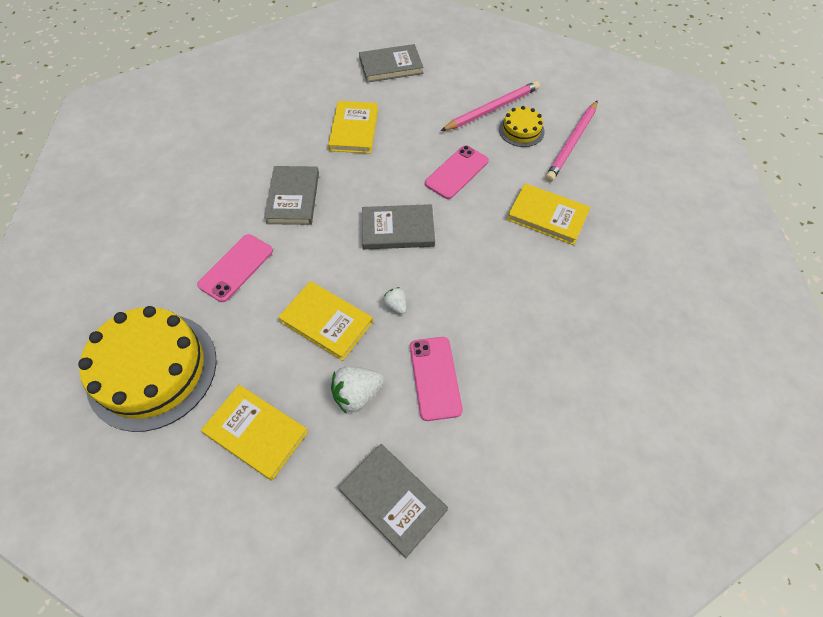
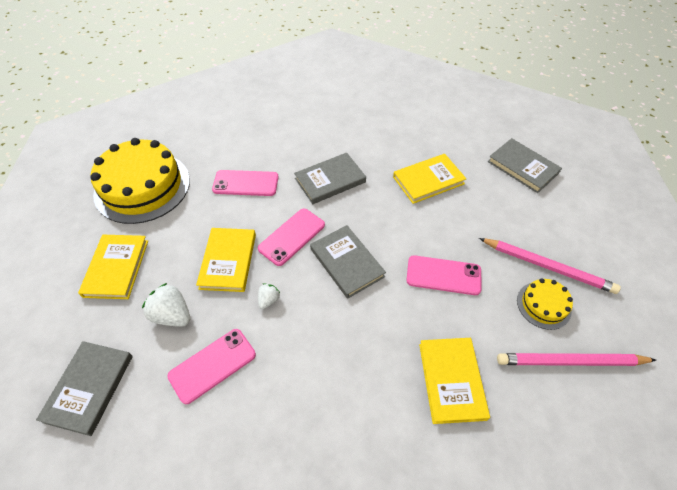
camera: 60 degrees right, 5 degrees down
none -> pink phone [258,209,325,266]

